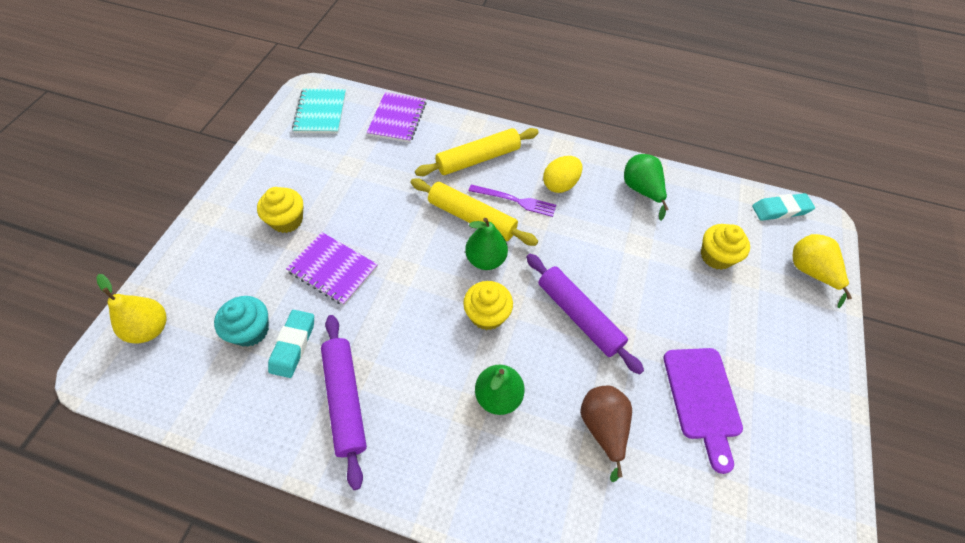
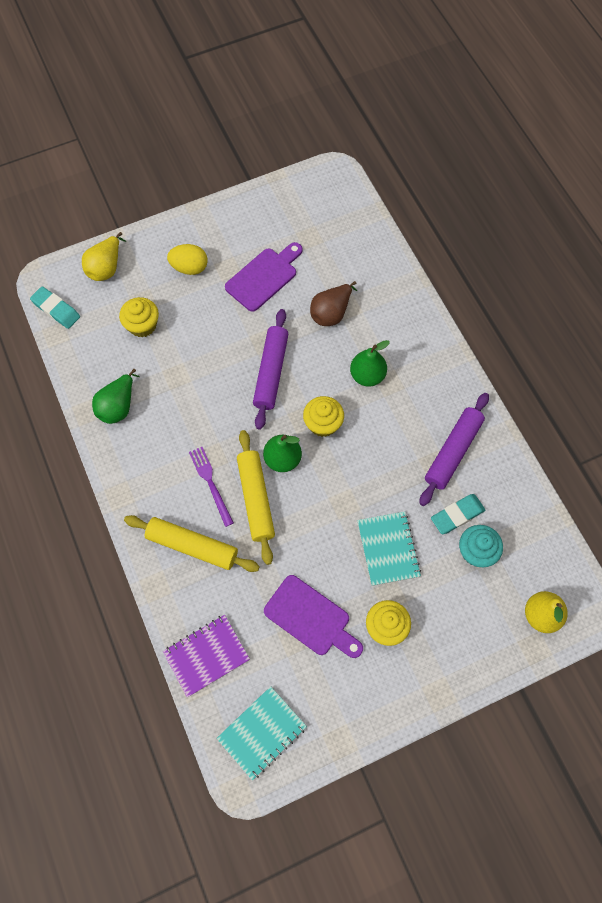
camera: 130 degrees left, 10 degrees up
purple notebook [286,232,378,305] -> turquoise notebook [357,511,421,586]
yellow egg [543,156,582,193] -> yellow egg moved to [167,244,207,275]
none -> purple cutting board [264,575,363,658]

